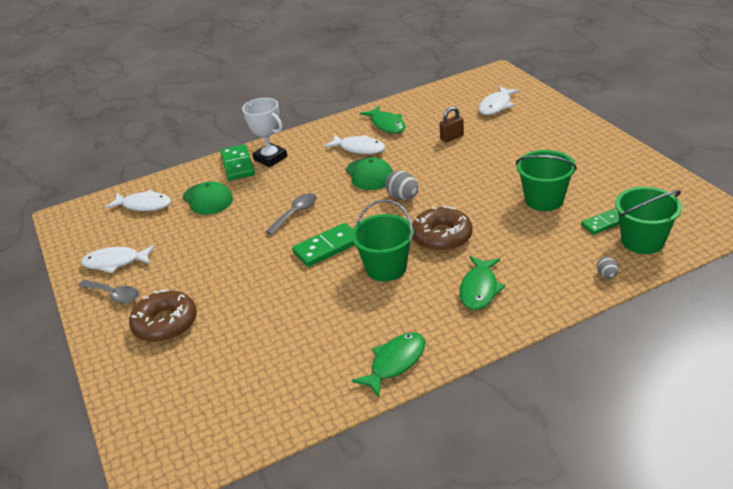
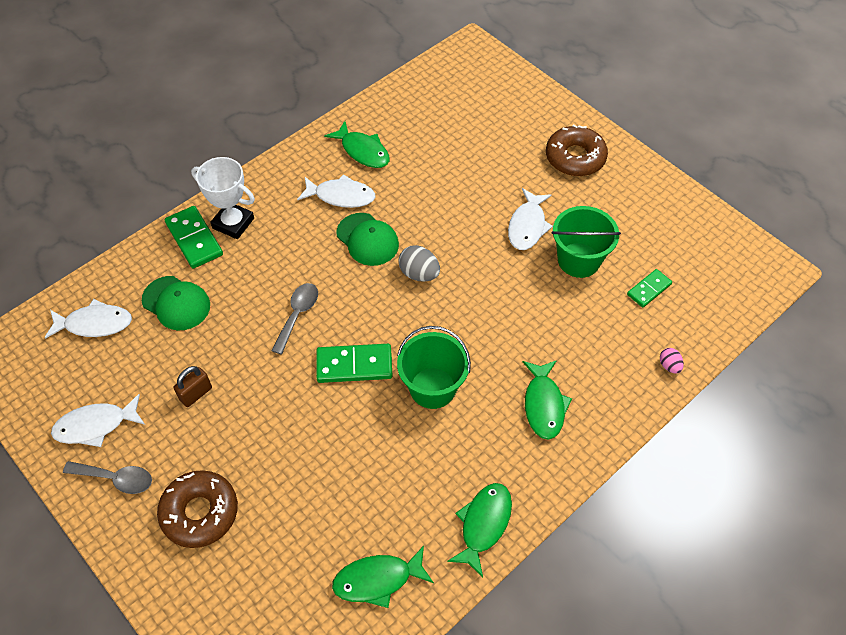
camera: 20 degrees left, 20 degrees up
green domino [292,223,354,267] -> green domino turned 45 degrees clockwise [316,344,393,383]
brown donut [412,205,472,252] -> brown donut moved to [546,124,608,176]
brown padlock [439,107,464,142] -> brown padlock moved to [173,366,212,407]
white fish [479,86,520,115] -> white fish moved to [508,188,553,250]
grey egg [597,257,618,279] -> pink egg [660,348,684,374]
green bucket [615,187,682,254] -> none
none -> green fish [332,546,434,608]

